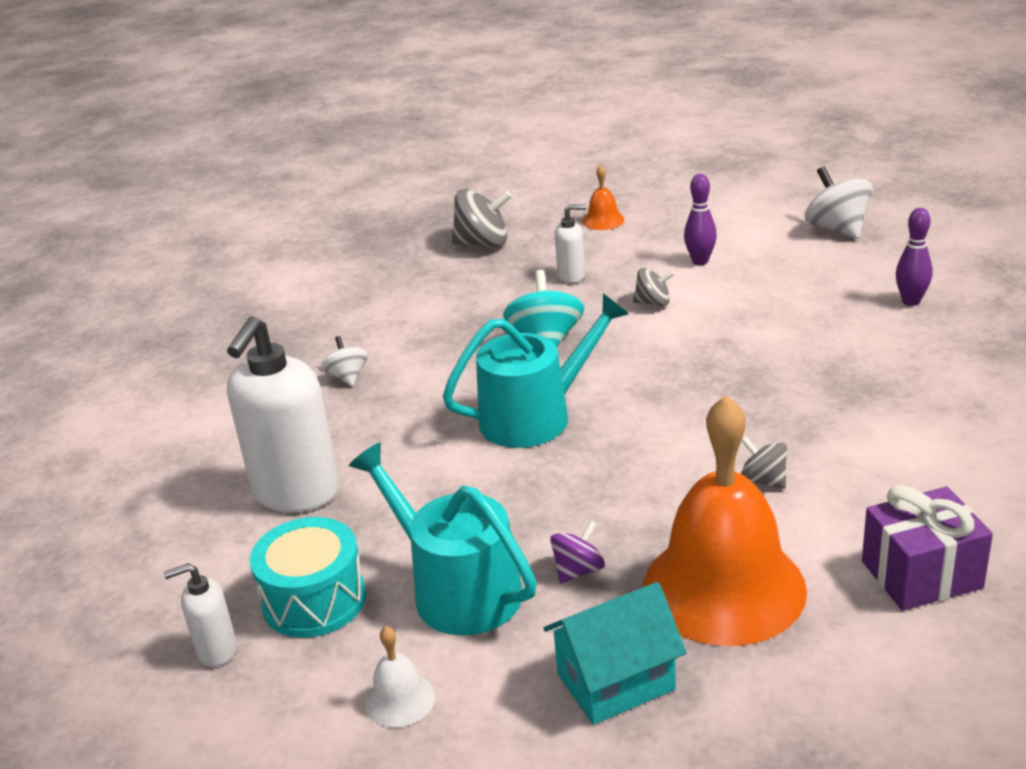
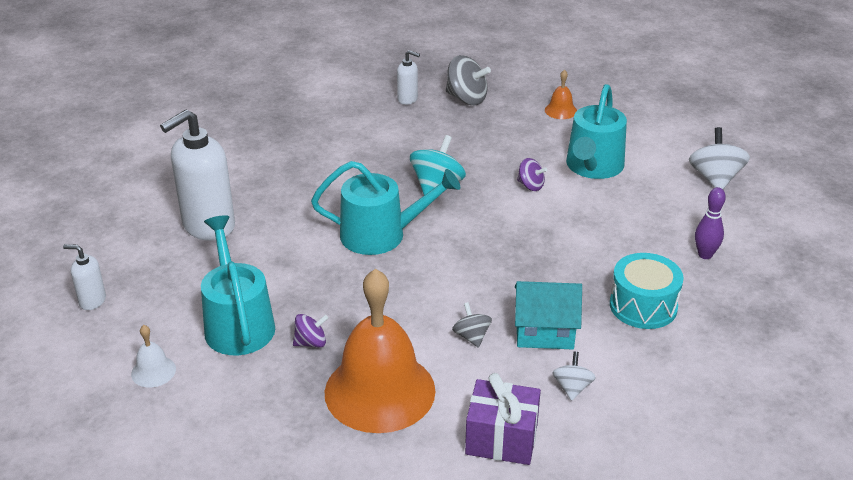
camera: 25 degrees right, 5 degrees up
turquoise drum [250,517,366,638] -> turquoise drum moved to [610,253,684,329]
white spinning top [321,336,368,386] -> white spinning top moved to [552,352,596,401]
turquoise house [543,582,686,725] -> turquoise house moved to [515,281,582,349]
white soap dispenser [555,204,586,283] -> white soap dispenser moved to [397,50,420,105]
grey spinning top [633,268,675,306] -> purple spinning top [517,158,547,191]
purple bowling pin [684,174,717,265] -> turquoise watering can [566,84,627,179]

